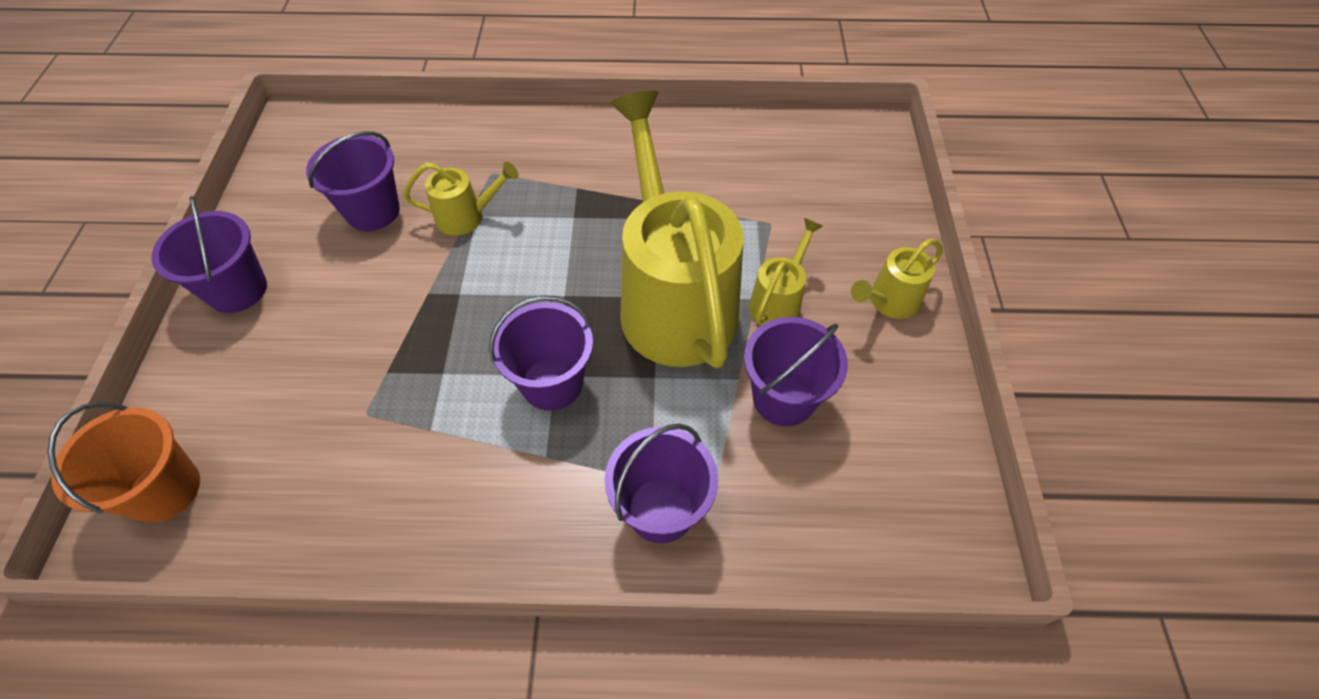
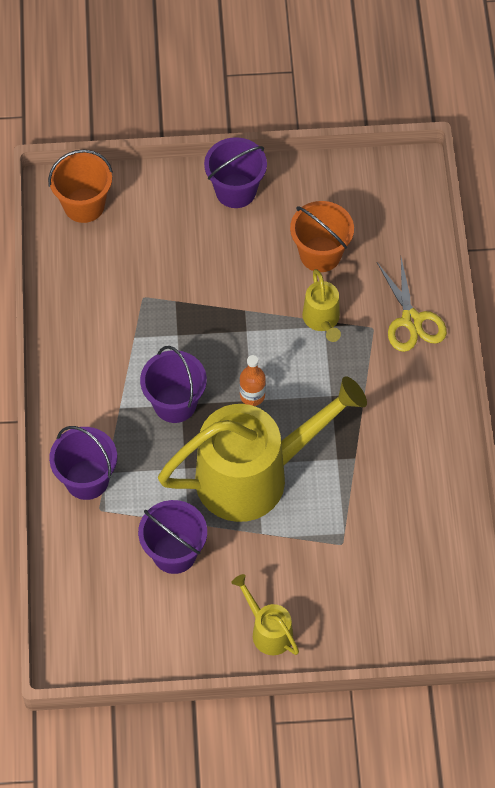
camera: 85 degrees right, 5 degrees up
purple bucket [306,131,400,231] -> orange bucket [290,201,354,272]
yellow watering can [749,218,823,325] -> none
none -> orange bottle [240,355,266,406]
none -> yellow scissors [377,258,447,352]

